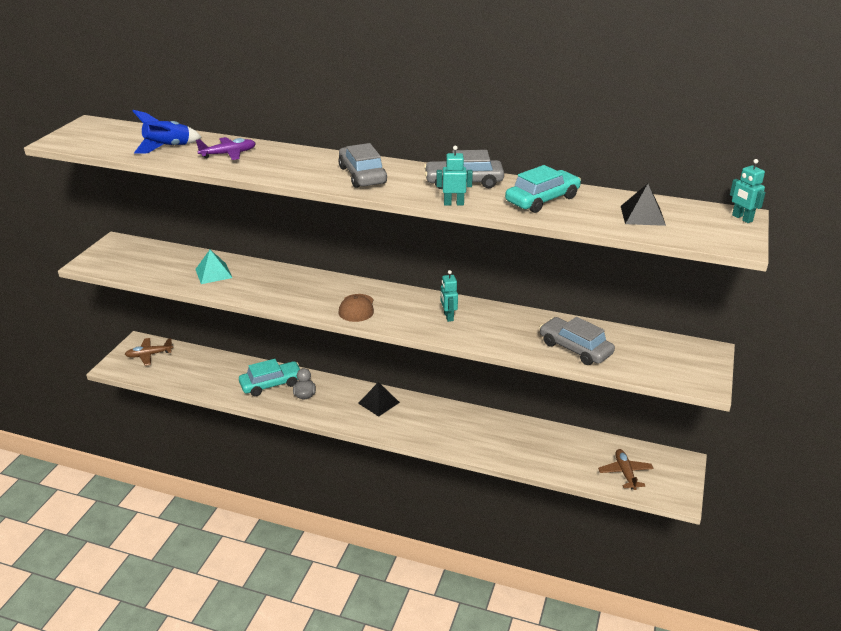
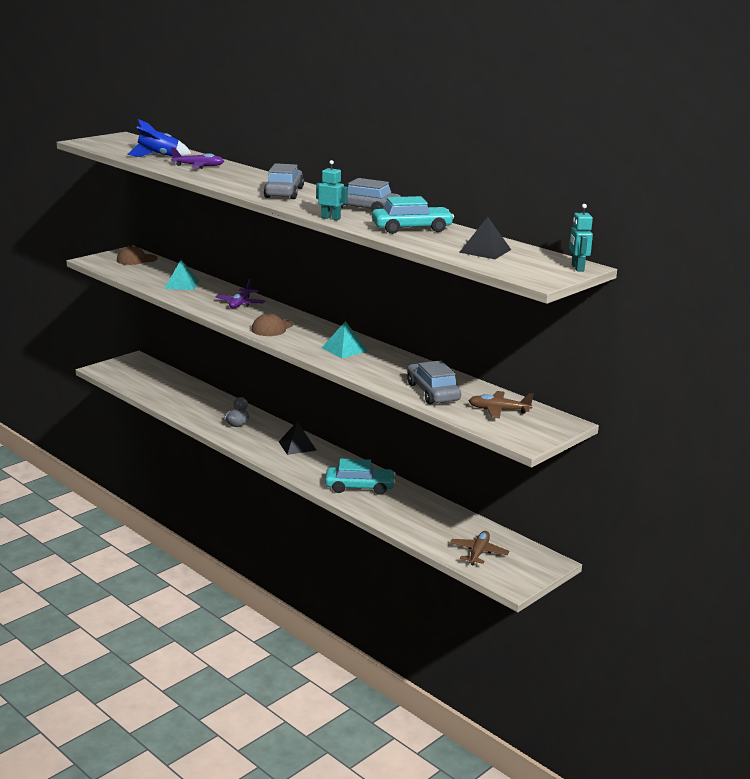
camera: 25 degrees right, 10 degrees down
brown plane [125,338,173,366] -> brown plane moved to [468,391,534,418]
turquoise car [239,359,300,396] -> turquoise car moved to [325,459,396,495]
turquoise robot [441,270,458,322] -> turquoise pyramid [322,321,368,358]
none -> brown cap [117,246,158,265]
none -> purple plane [215,279,265,308]

